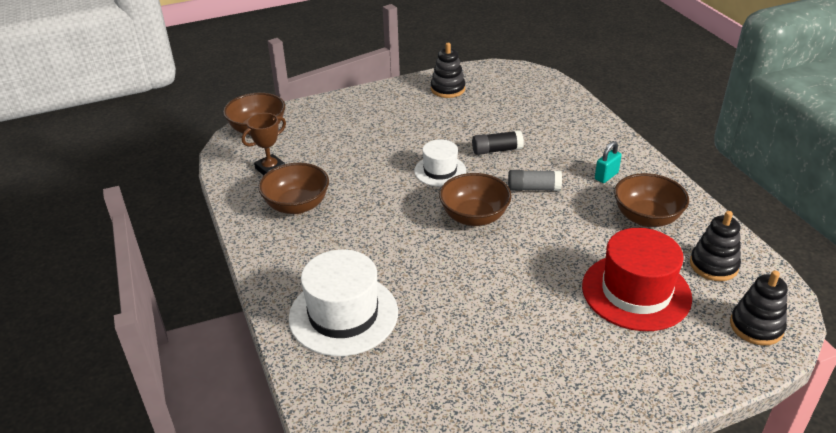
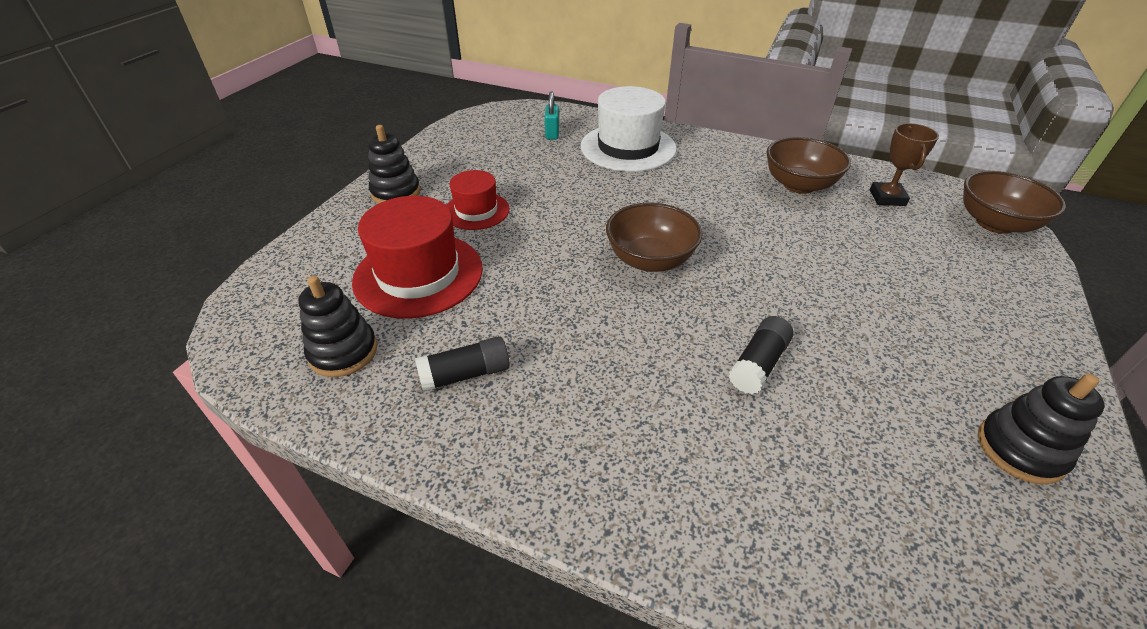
camera: 135 degrees right, 5 degrees up
white hat [414,139,466,187] -> none
grey glue stick [508,170,562,191] -> none
turquoise padlock [595,141,622,183] -> turquoise padlock moved to [545,92,559,140]
brown bowl [614,173,689,227] -> black glue stick [415,336,510,392]
black stacking toy [730,271,788,346] -> black stacking toy moved to [368,125,420,204]
none -> red hat [446,170,510,230]

